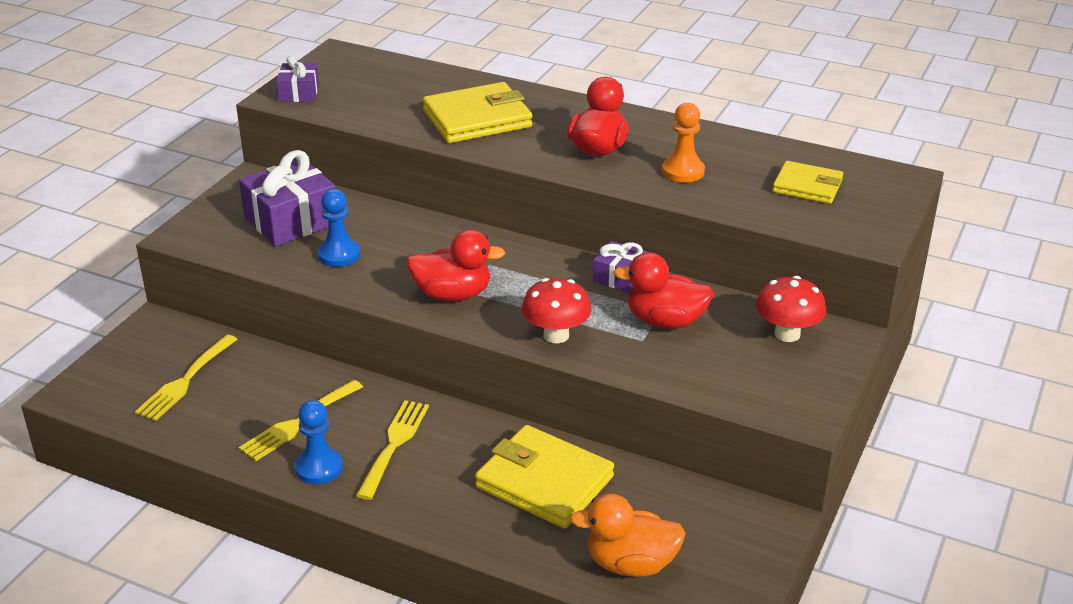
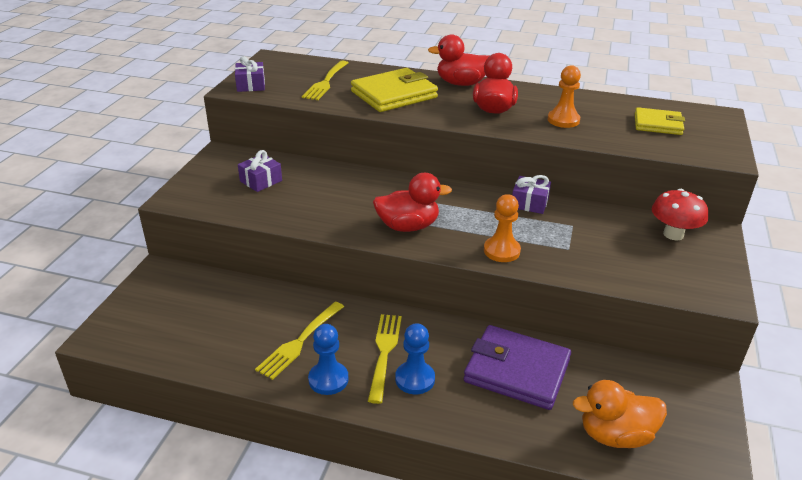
camera: 10 degrees left, 0 degrees up
yellow fork [135,335,238,421] -> yellow fork moved to [302,60,348,100]
purple gift [239,150,335,246] -> purple gift [238,150,282,192], size x0.55
blue pawn [318,189,360,267] -> blue pawn moved to [395,323,435,394]
yellow wallet [475,425,614,529] -> purple wallet [464,325,571,410]
red mushroom [522,278,591,343] -> orange pawn [484,194,521,262]
red duck [613,252,714,329] -> red duck moved to [428,34,489,86]

